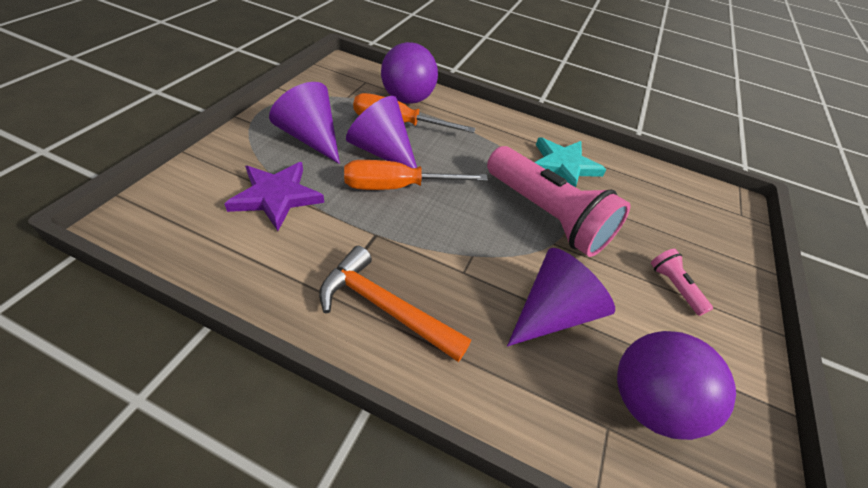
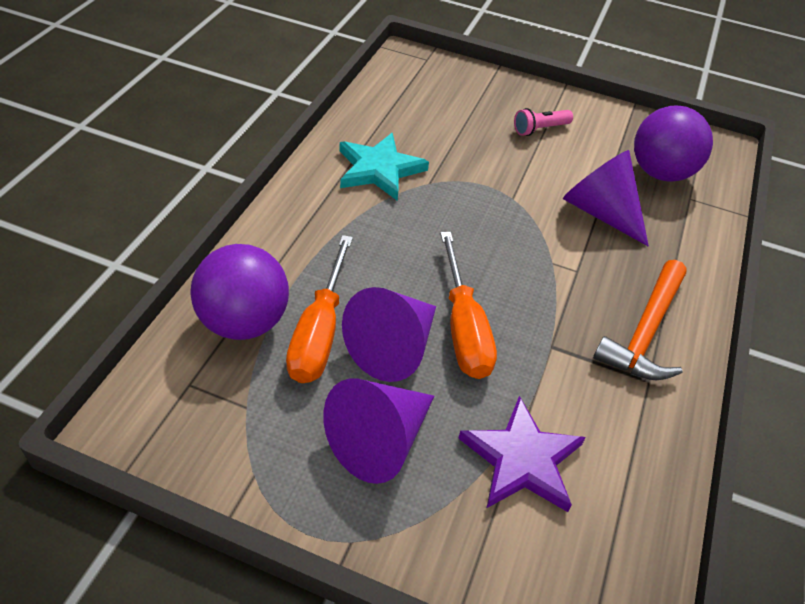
camera: 90 degrees left, 0 degrees up
pink flashlight [487,146,631,257] -> none

